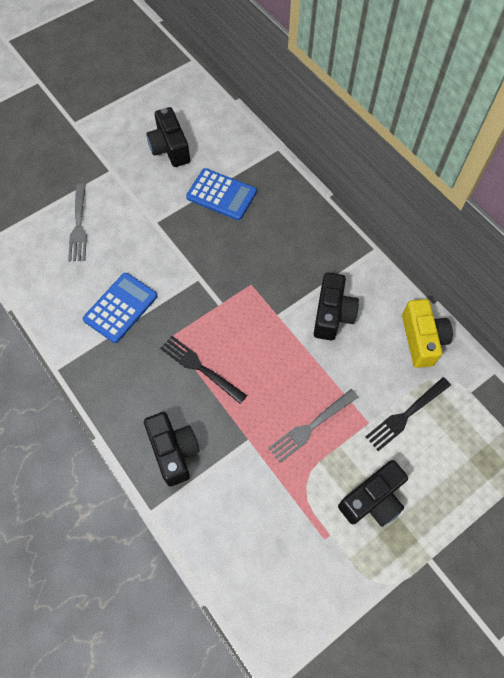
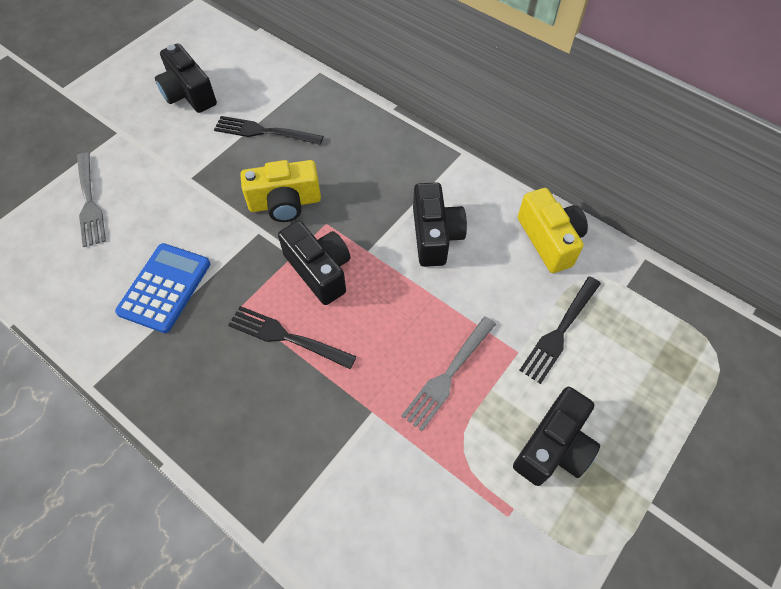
camera: 15 degrees left, 5 degrees down
black camera [144,412,200,487] -> black camera moved to [278,221,350,305]
blue calculator [186,168,257,220] -> black fork [214,116,323,145]
none -> yellow camera [240,160,321,222]

